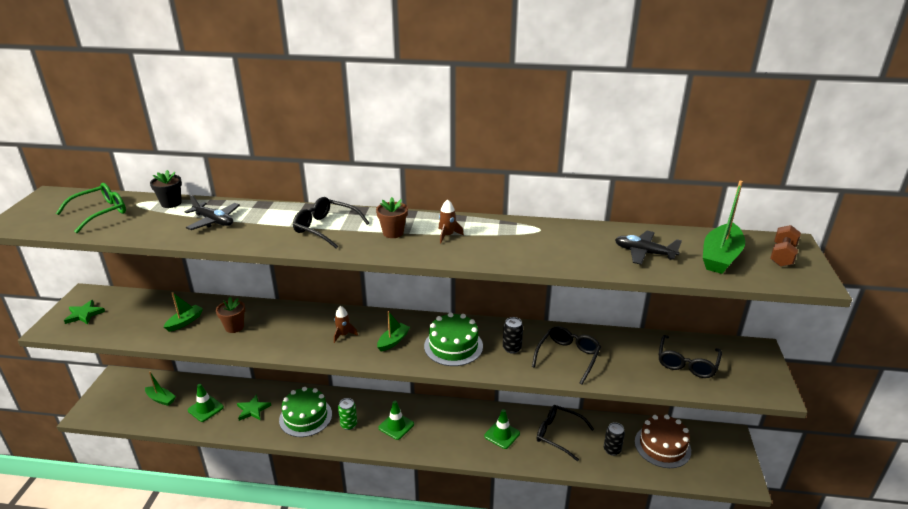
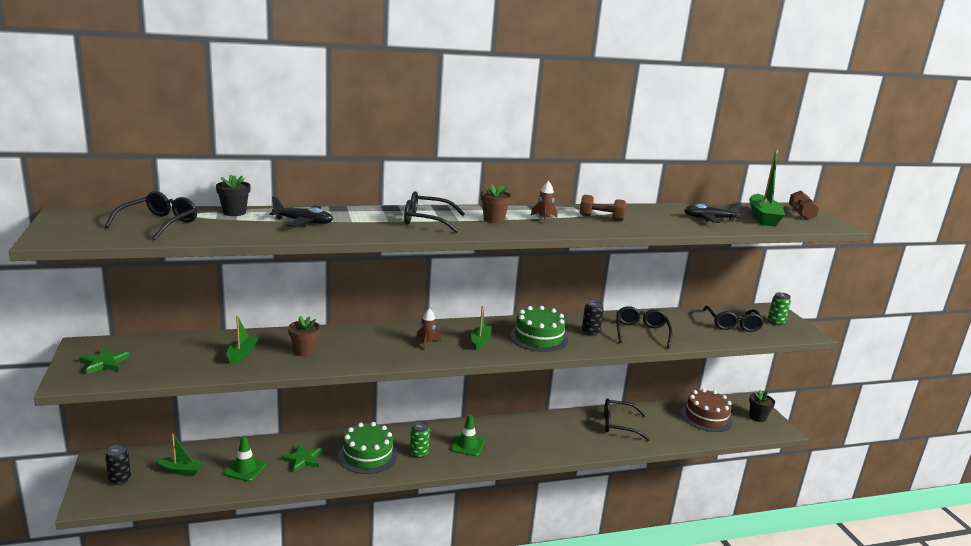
camera: 25 degrees left, 10 degrees down
green glasses [56,183,126,233] -> black glasses [105,191,197,240]
green traffic cone [484,409,520,449] -> none
black can [604,422,625,456] -> black can moved to [105,445,131,485]
none -> brown dumbbell [580,195,626,221]
none -> black flower pot [749,390,775,422]
none -> green can [768,292,791,326]

